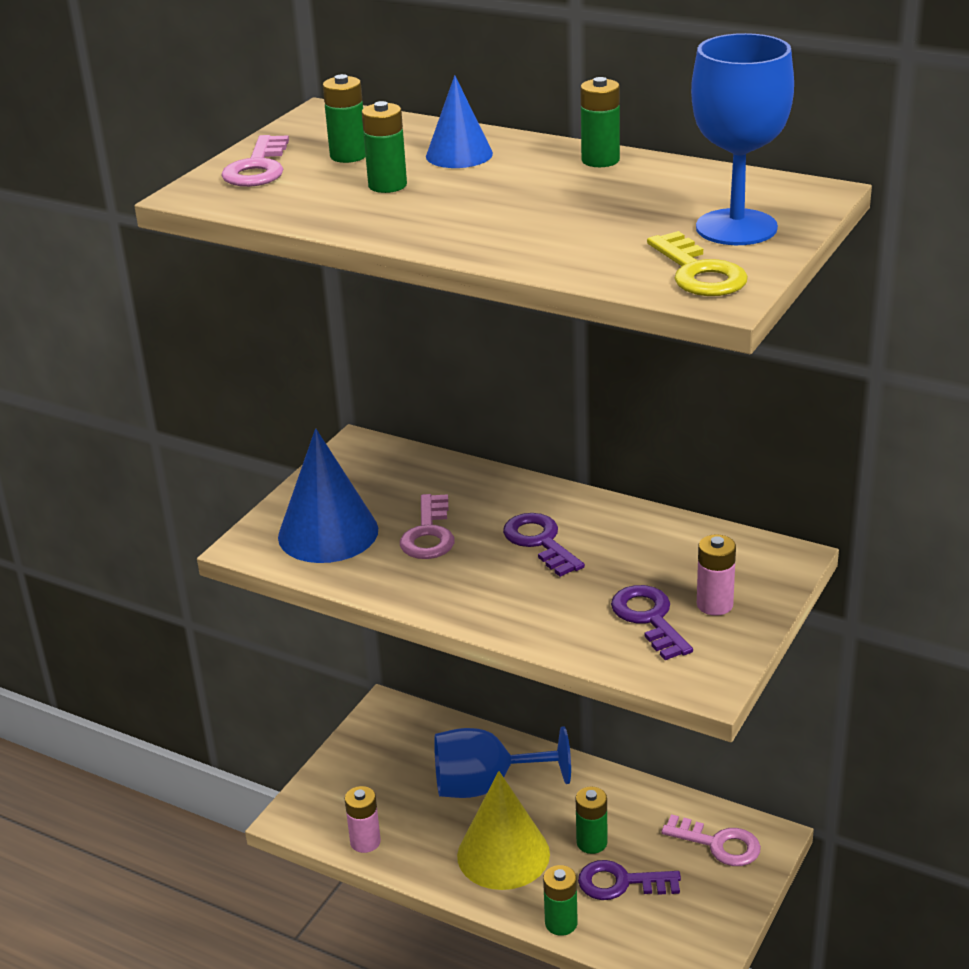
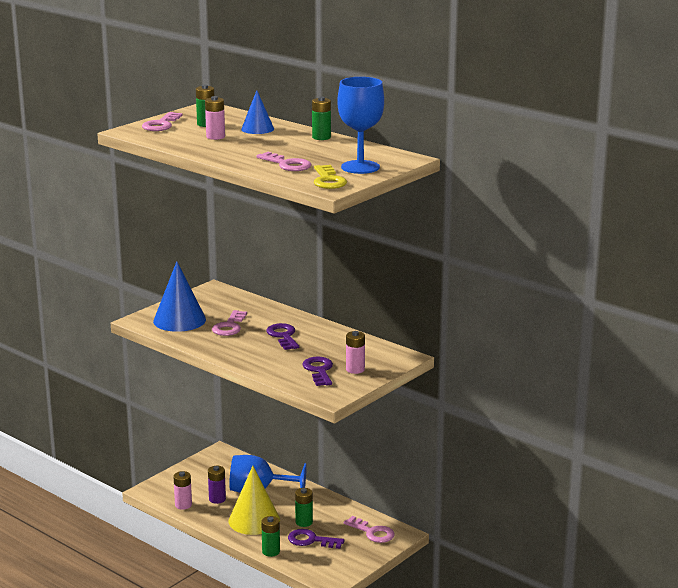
camera: 10 degrees right, 10 degrees down
green battery [362,101,407,193] -> pink battery [205,96,225,140]
none -> purple battery [208,466,226,504]
none -> pink key [256,152,312,171]

